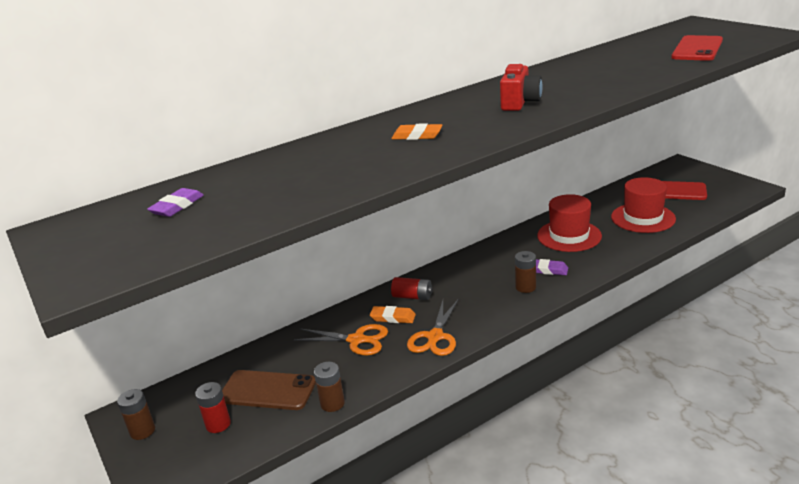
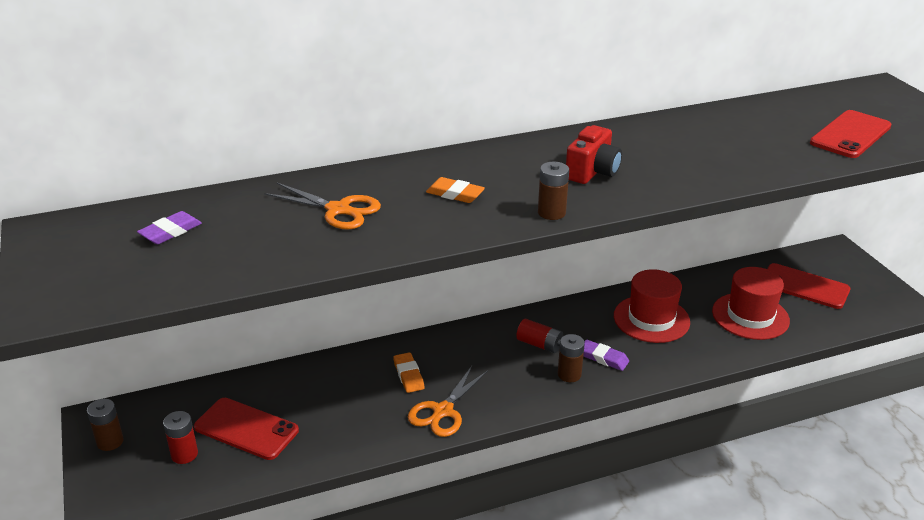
camera: 10 degrees right, 5 degrees up
brown phone [222,370,316,410] -> red phone [194,398,299,460]
orange scissors [294,324,388,355] -> orange scissors moved to [264,183,381,230]
brown battery [314,362,345,412] -> brown battery moved to [538,162,569,220]
orange eraser [370,306,416,323] -> orange eraser turned 45 degrees clockwise [393,352,424,393]
red battery [391,277,433,300] -> red battery moved to [516,319,563,353]

